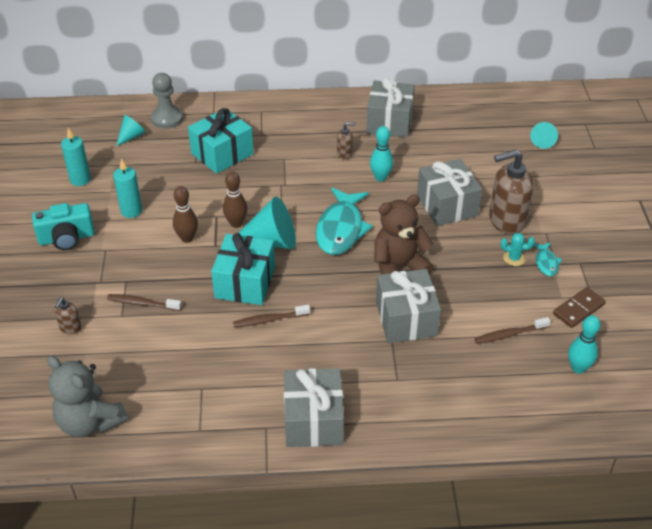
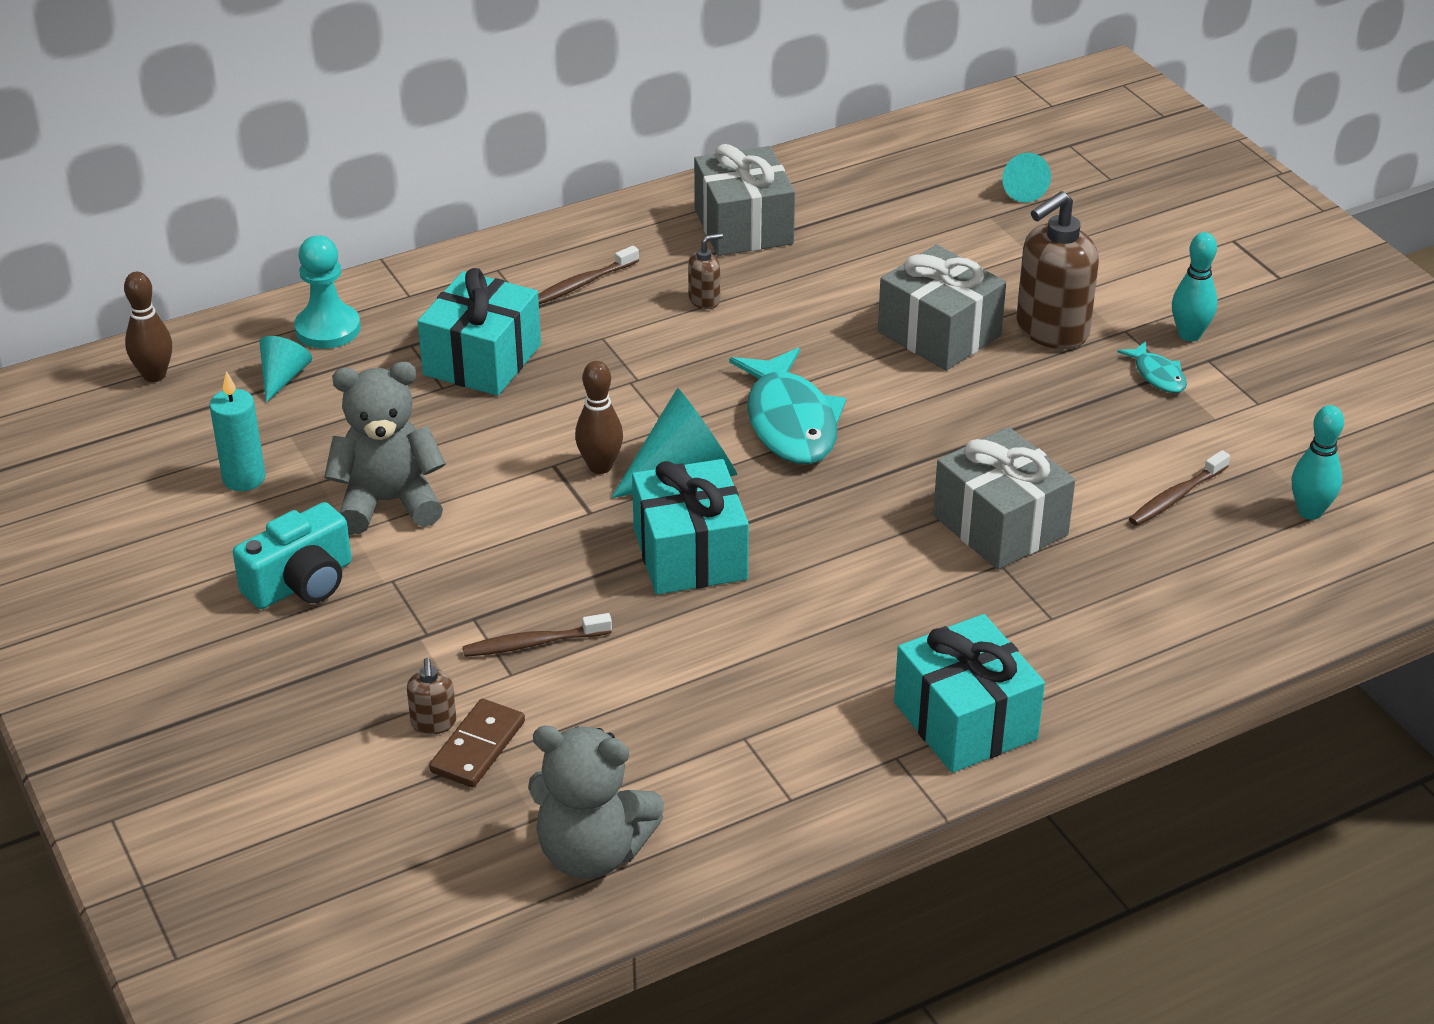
camera: 25 degrees left, 5 degrees down
turquoise candle [113,159,142,218] -> grey teddy bear [324,362,446,534]
grey pawn [151,73,183,129] -> turquoise pawn [294,235,361,349]
brown bowling pin [173,186,198,243] -> brown bowling pin moved to [124,272,172,382]
brown toothbrush [233,305,310,327] -> brown toothbrush moved to [538,246,639,304]
grey gift [284,368,344,447] -> turquoise gift [894,614,1045,773]
turquoise bowling pin [370,126,393,182] -> turquoise bowling pin moved to [1172,232,1218,341]
brown teddy bear [374,195,433,274] -> none
turquoise cactus [501,233,535,266] -> none
brown domino [553,287,606,328] -> brown domino moved to [429,699,525,788]

